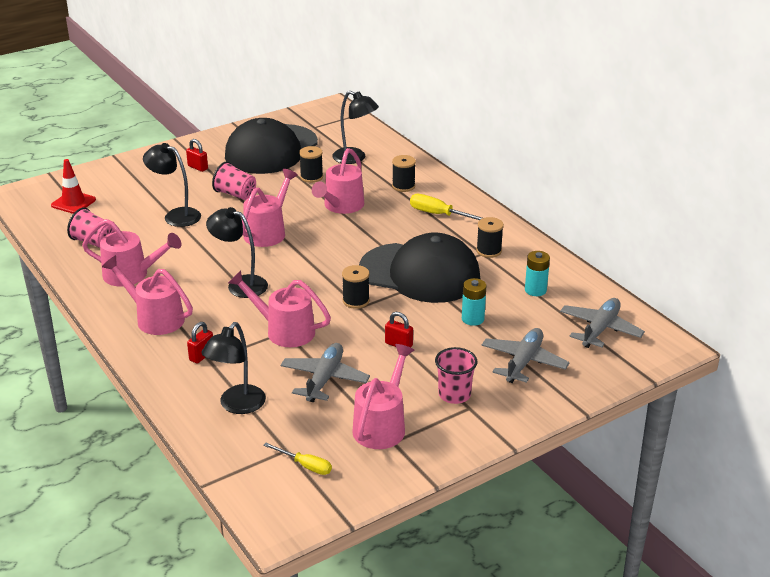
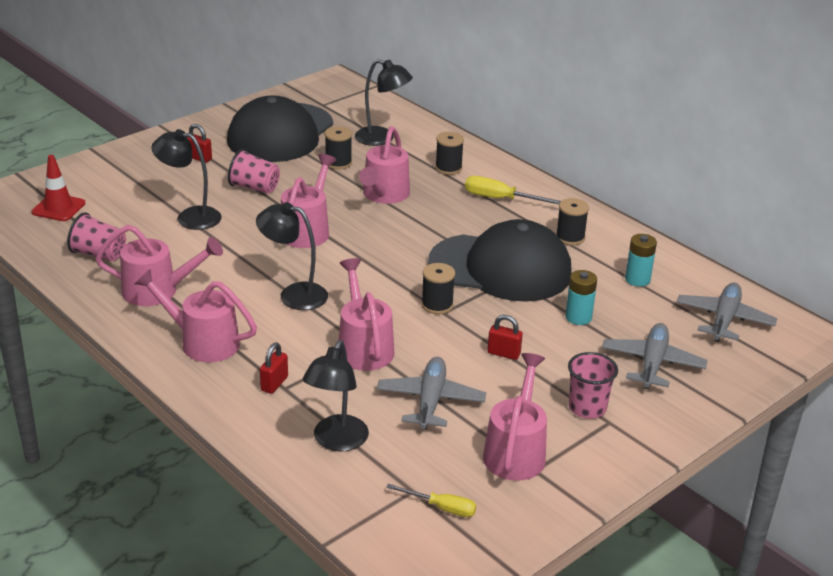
camera: 10 degrees left, 0 degrees up
pink watering can [228,270,331,347] -> pink watering can turned 60 degrees clockwise [339,258,394,371]

